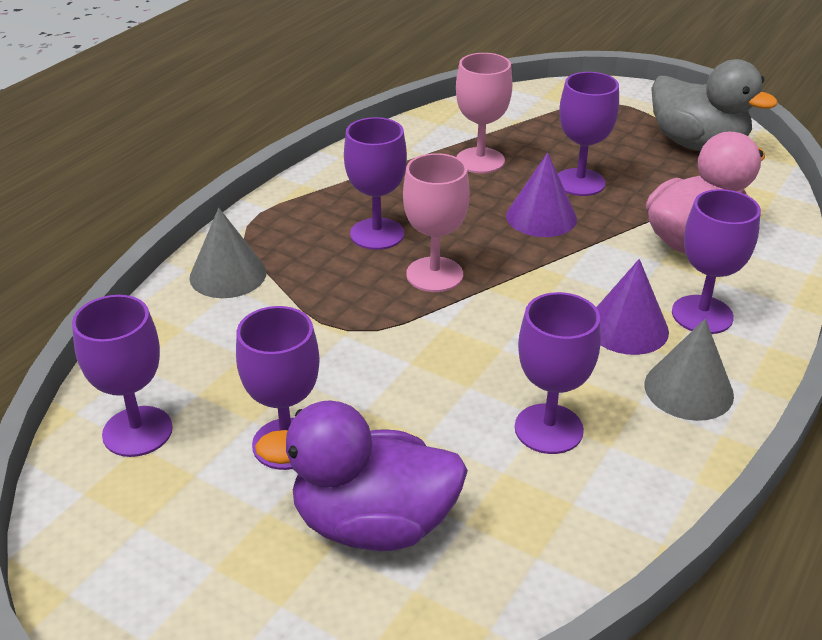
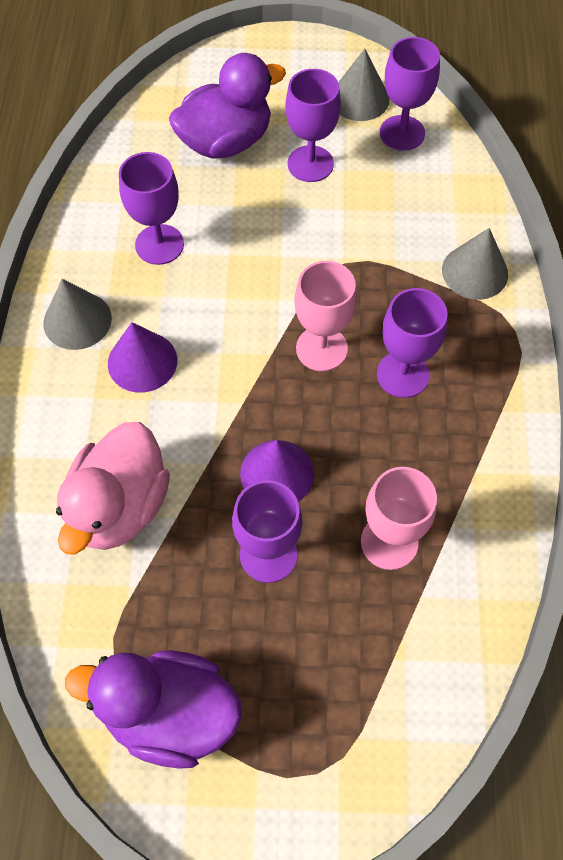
camera: 150 degrees right, 25 degrees up
grey duck [651,59,778,151] -> purple duck [65,650,242,769]
purple goblet [672,189,761,334] -> none
none -> grey cone [338,49,390,121]

